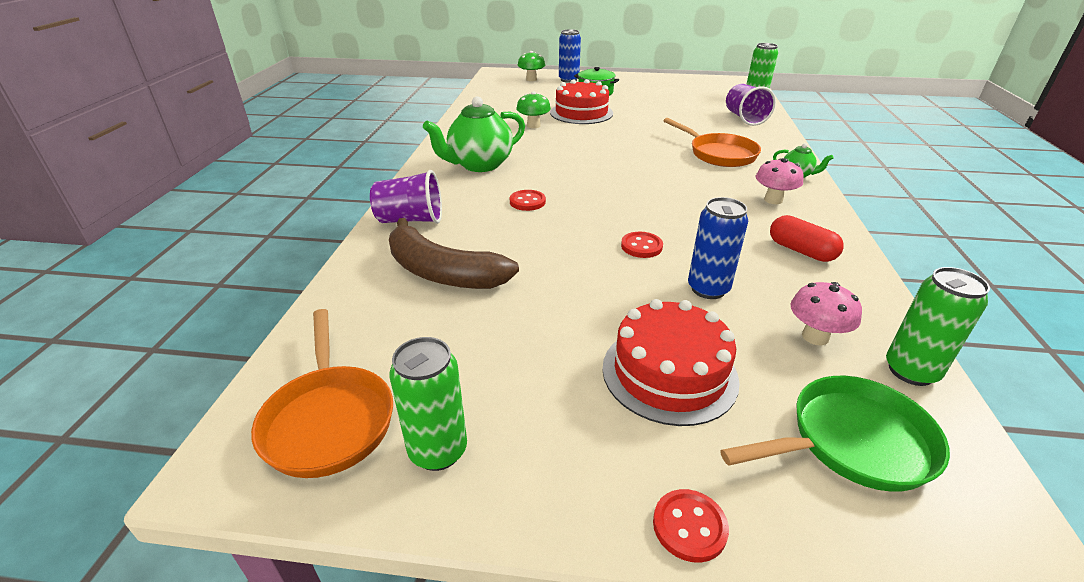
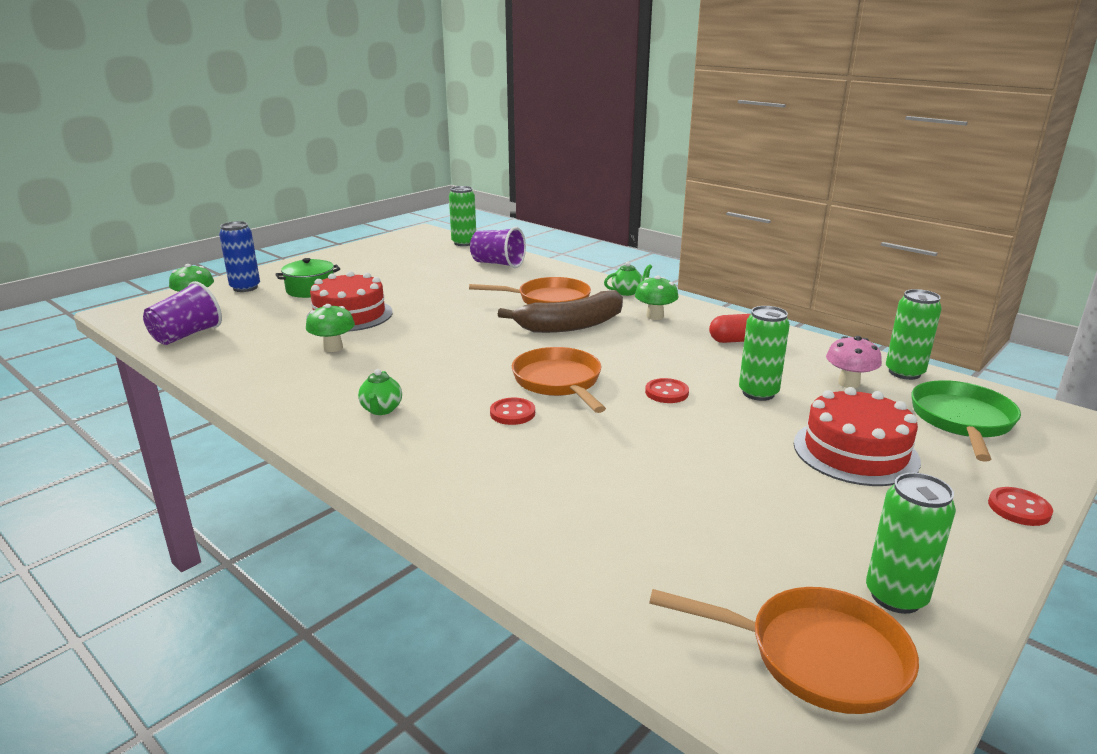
camera: 55 degrees left, 10 degrees down
purple cup [370,170,442,224] -> purple cup moved to [143,281,222,345]
brown banana [389,218,519,289] -> brown banana moved to [498,290,623,333]
green teapot [423,96,525,172] -> green teapot [358,369,402,415], size x0.47
blue can [688,197,748,299] -> green can [739,306,790,401]
pink mushroom [756,158,804,204] -> green mushroom [635,275,679,320]
none -> orange pan [512,347,606,413]

